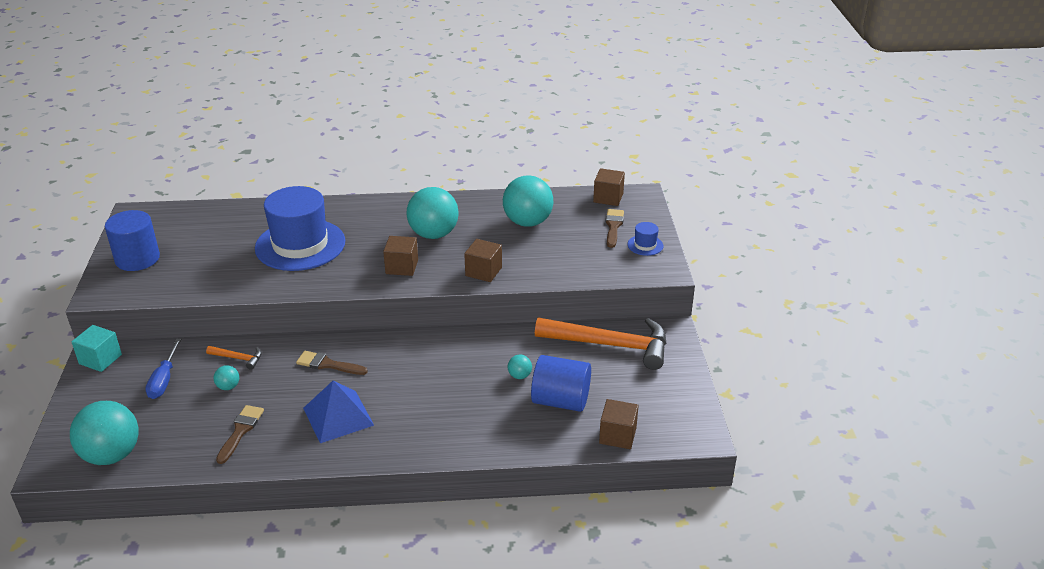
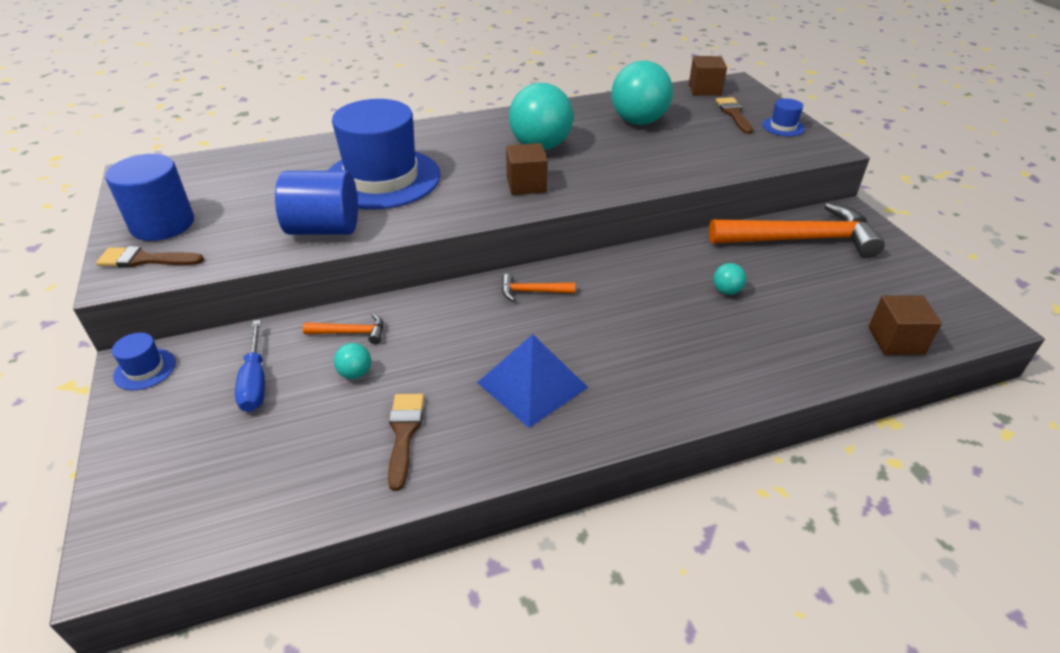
camera: 15 degrees left, 5 degrees up
turquoise ball [70,401,139,465] -> none
turquoise cube [72,325,122,372] -> blue hat [112,333,176,390]
brown brush [296,351,368,375] -> brown brush moved to [96,246,204,268]
brown cube [464,239,502,282] -> none
blue cylinder [531,355,591,412] -> blue cylinder moved to [275,171,358,235]
none -> orange hammer [502,274,575,301]

